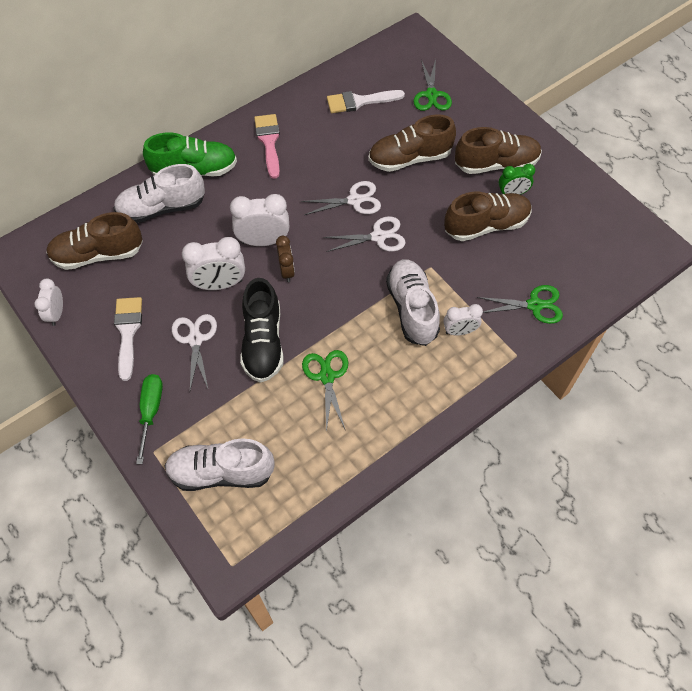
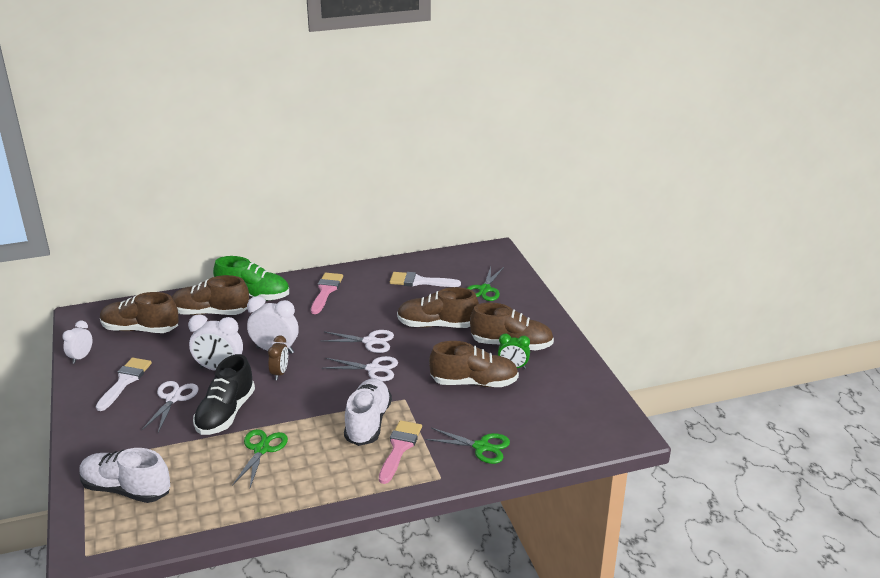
camera: 20 degrees right, 30 degrees down
white shoe [114,164,205,223] -> brown shoe [172,275,249,315]
green screwdriver [136,374,163,464] -> none
white clock [443,304,483,335] -> pink brush [379,420,422,484]

